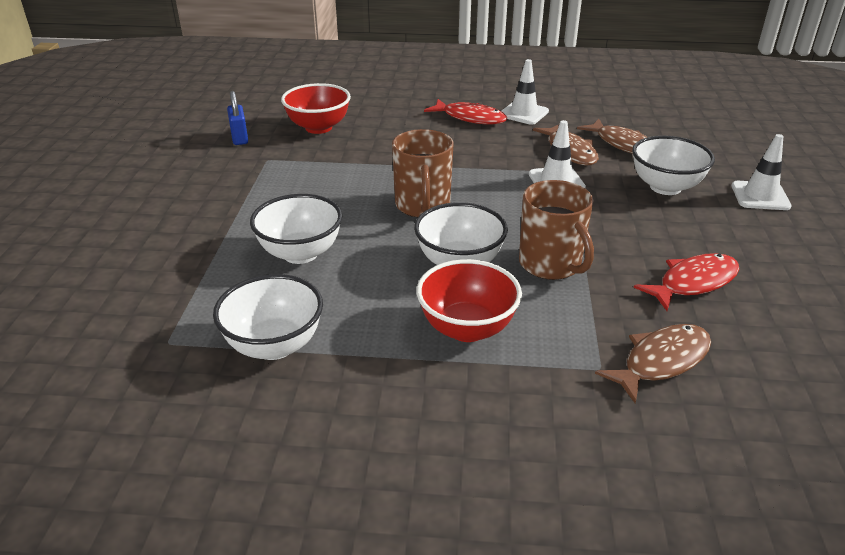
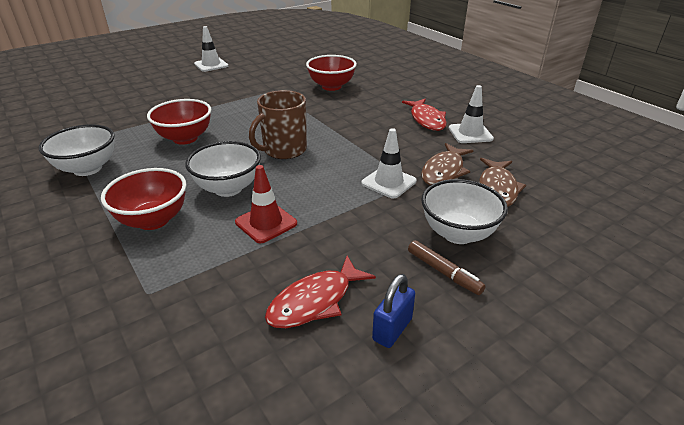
camera: 50 degrees right, 0 degrees up
blue padlock [227,91,248,145] -> blue padlock moved to [372,274,415,348]
white bowl [250,194,342,264] -> red bowl [147,99,211,145]
brown mug [519,180,594,280] -> red traffic cone [235,165,297,243]
brown fish [595,324,711,403] -> none
red fish [634,253,739,311] -> red fish turned 120 degrees clockwise [265,256,376,328]
white traffic cone [731,134,791,210] -> white traffic cone moved to [194,26,228,72]
none -> brown marker [408,240,485,295]

